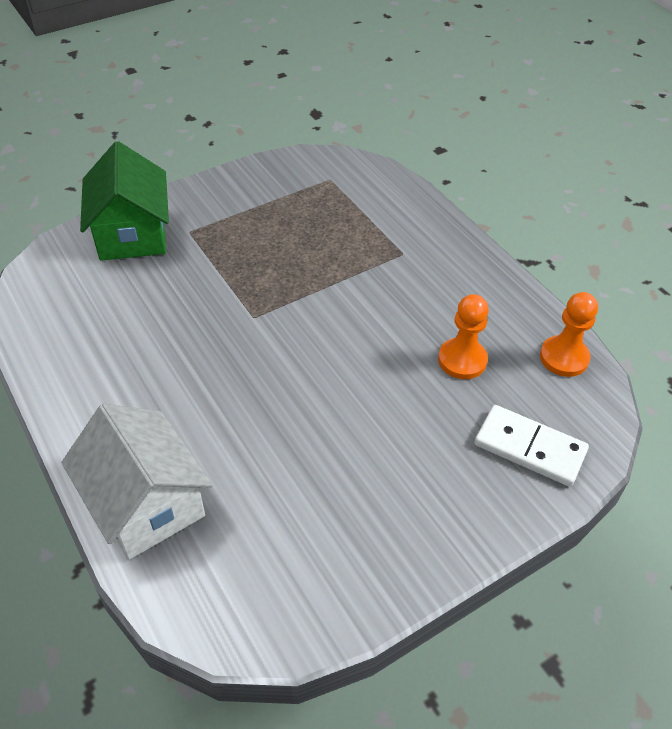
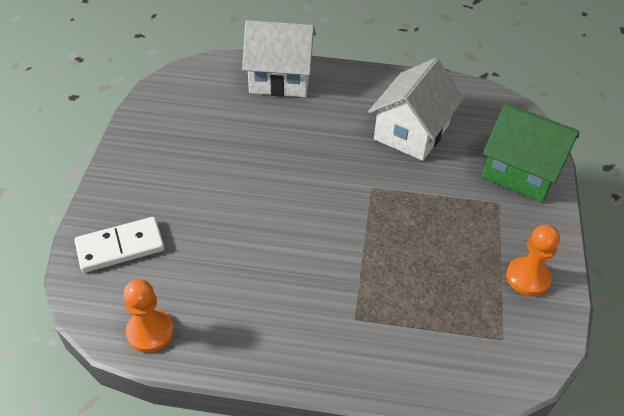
camera: 130 degrees right, 0 degrees up
orange pawn [438,294,489,379] -> orange pawn moved to [506,225,560,296]
none -> white house [368,58,464,161]

